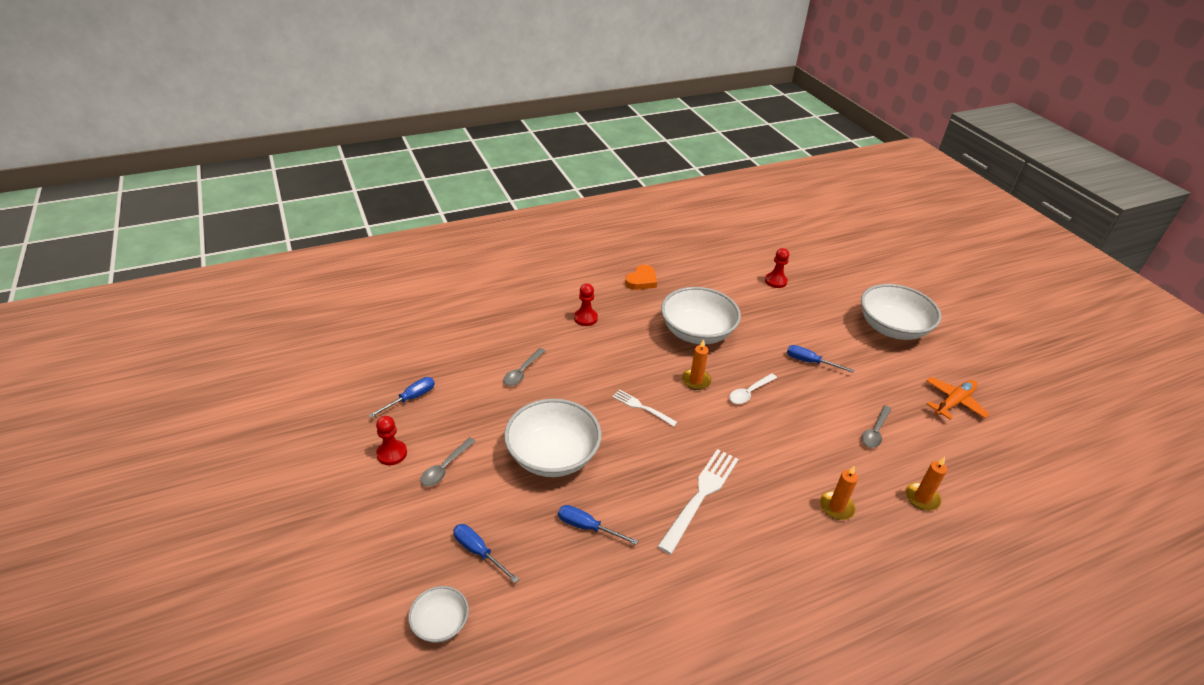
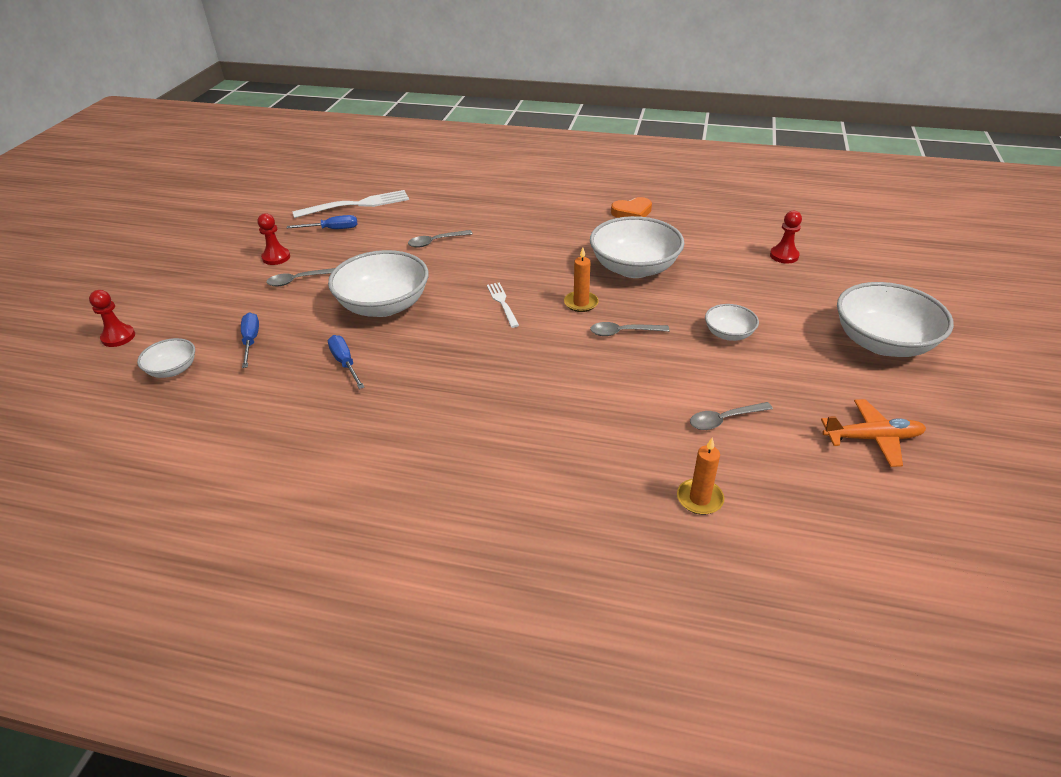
camera: 40 degrees right, 0 degrees up
red pawn [574,283,598,326] -> red pawn moved to [89,290,135,347]
white fork [657,449,739,554] -> white fork moved to [292,190,409,218]
white spoon [729,373,777,404] -> grey spoon [590,322,669,336]
blue screwdriver [787,345,854,373] -> white bowl [705,304,759,341]
orange candle [820,465,858,520] -> none

